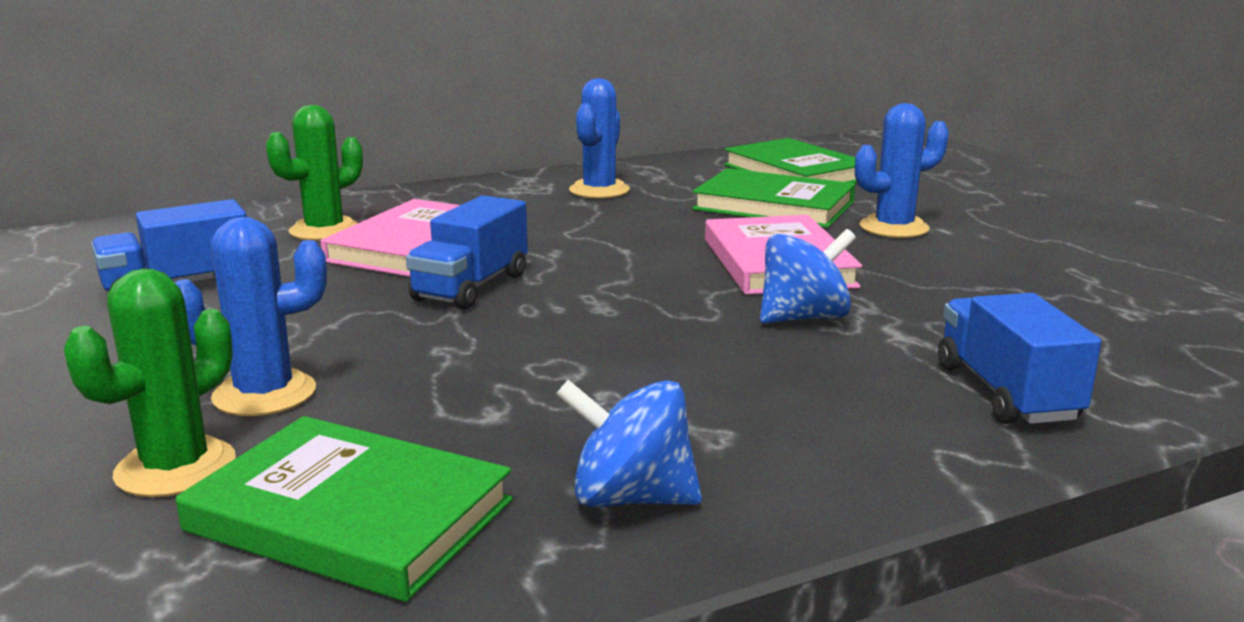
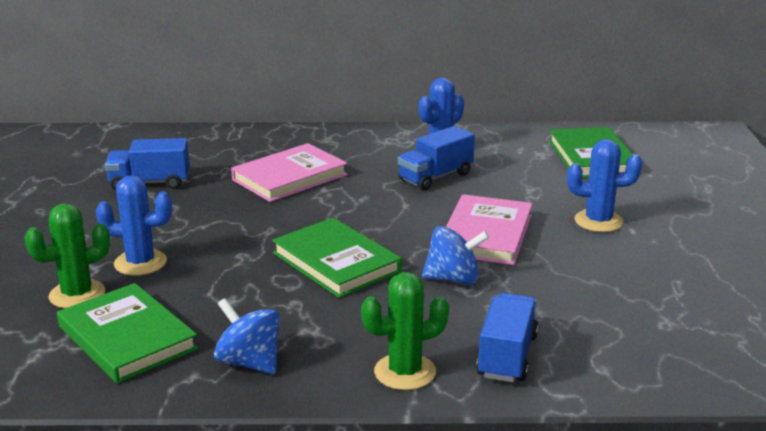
camera: 25 degrees right, 5 degrees up
green cactus [266,105,363,241] -> green cactus moved to [361,272,449,390]
blue truck [406,195,528,310] -> blue truck moved to [398,126,475,191]
green book [692,168,855,228] -> green book moved to [272,218,402,298]

